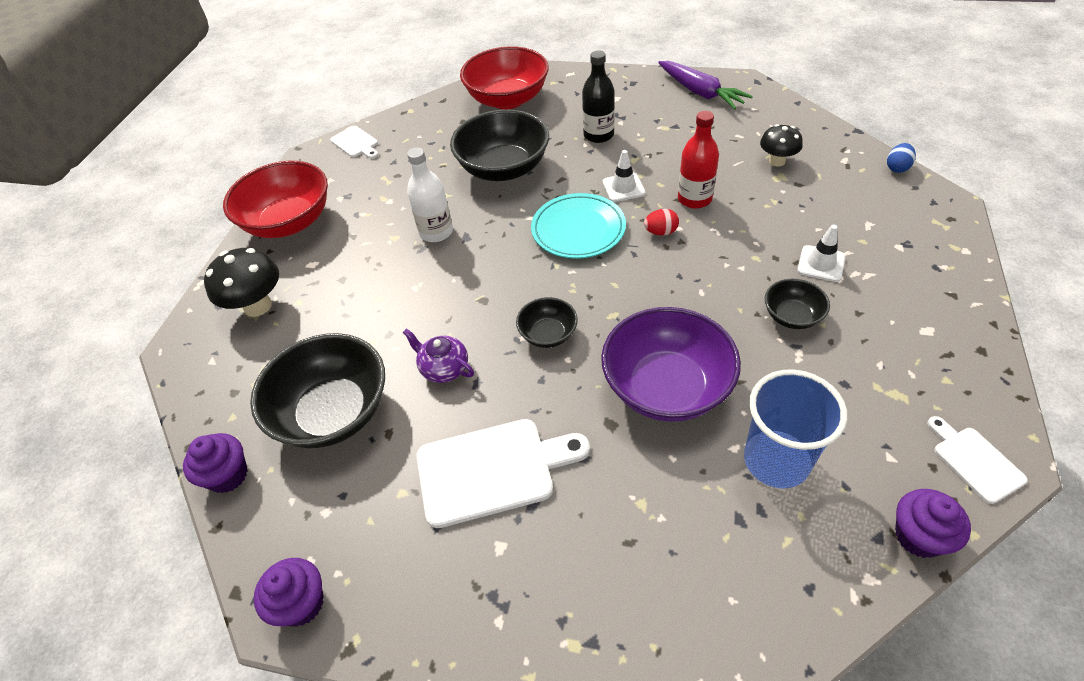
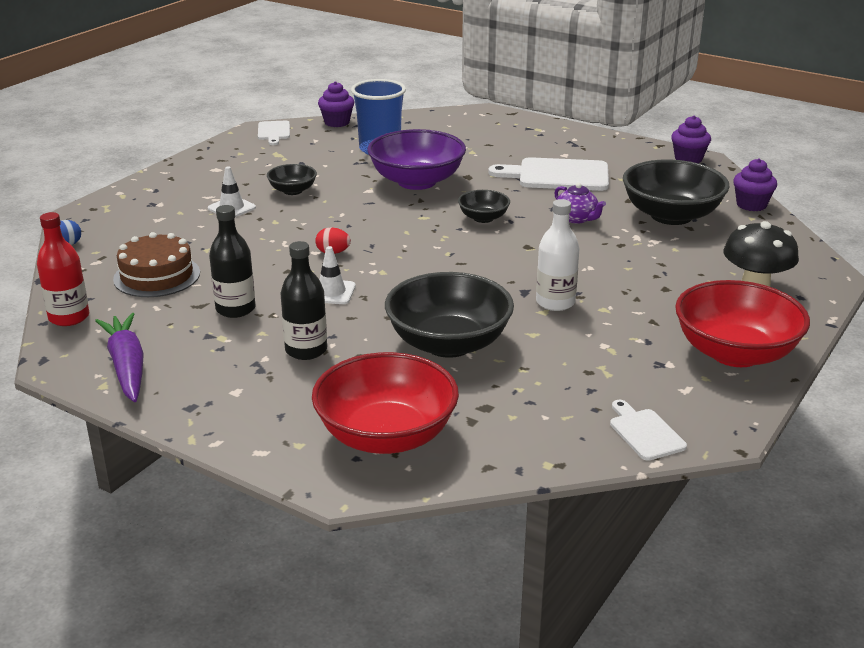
camera: 165 degrees left, 20 degrees down
turquoise plate [531,193,626,259] -> none
red bottle [678,111,719,209] -> red bottle moved to [37,212,89,326]
black mushroom [760,124,803,166] -> brown cake [113,232,200,297]
none -> black bottle [209,205,255,318]

